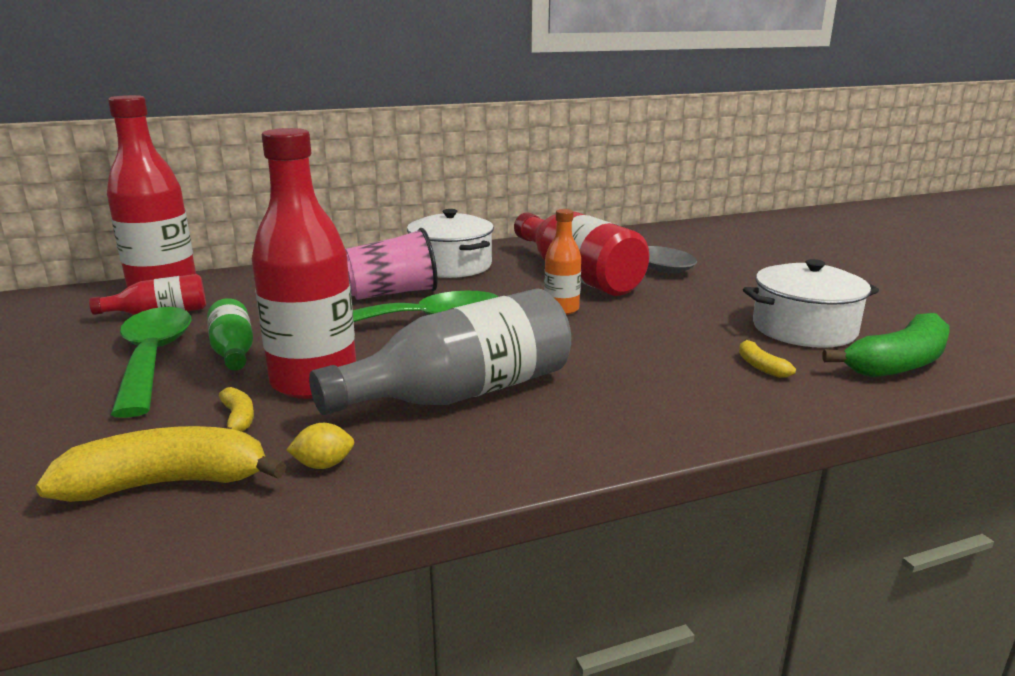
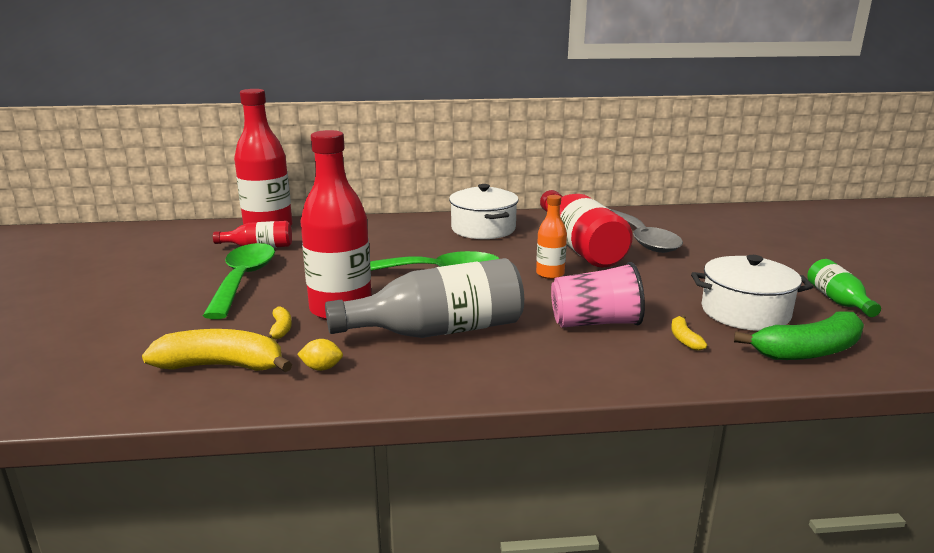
camera: 15 degrees right, 0 degrees up
green bottle [207,298,253,370] -> green bottle moved to [807,259,881,317]
pink cup [345,228,438,300] -> pink cup moved to [551,262,645,327]

